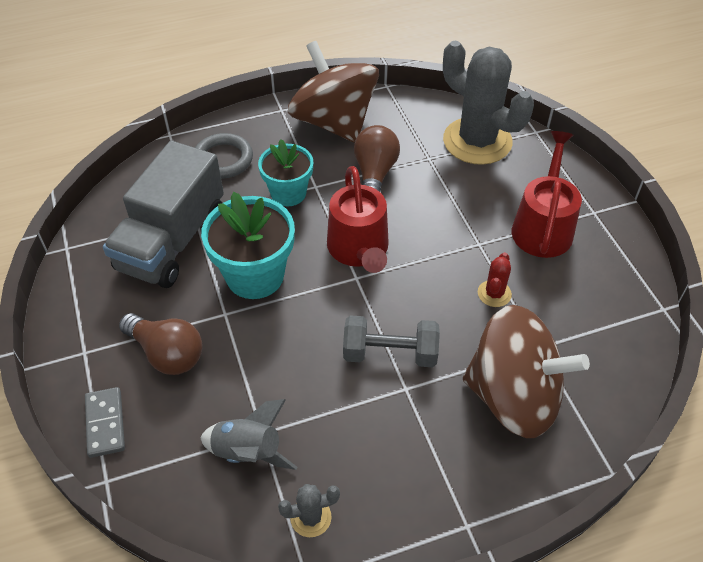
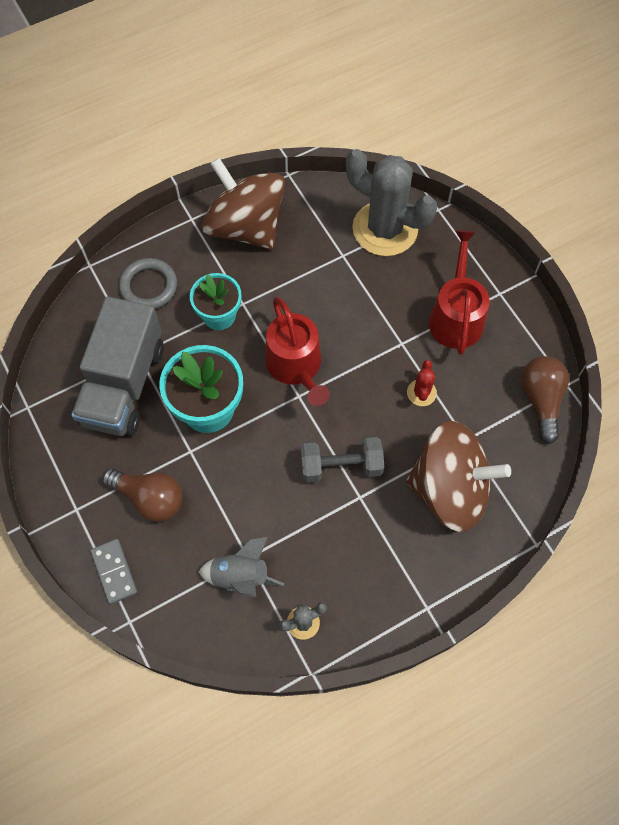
camera: 10 degrees left, 15 degrees up
brown light bulb [354,125,400,192] -> brown light bulb moved to [521,356,569,444]

